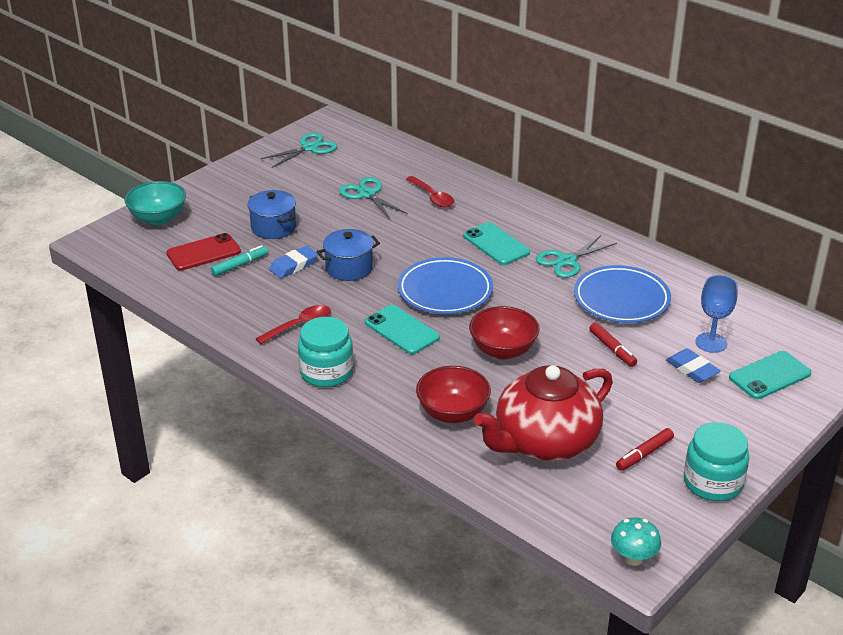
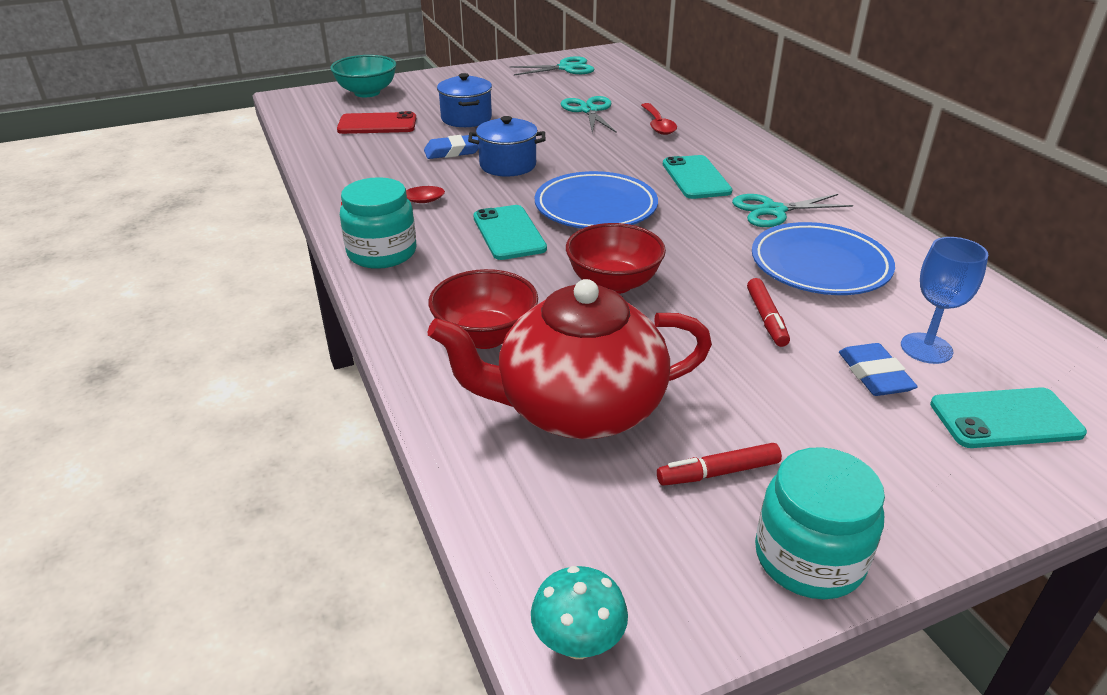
camera: 25 degrees right, 0 degrees up
turquoise marker [211,245,268,276] -> none

